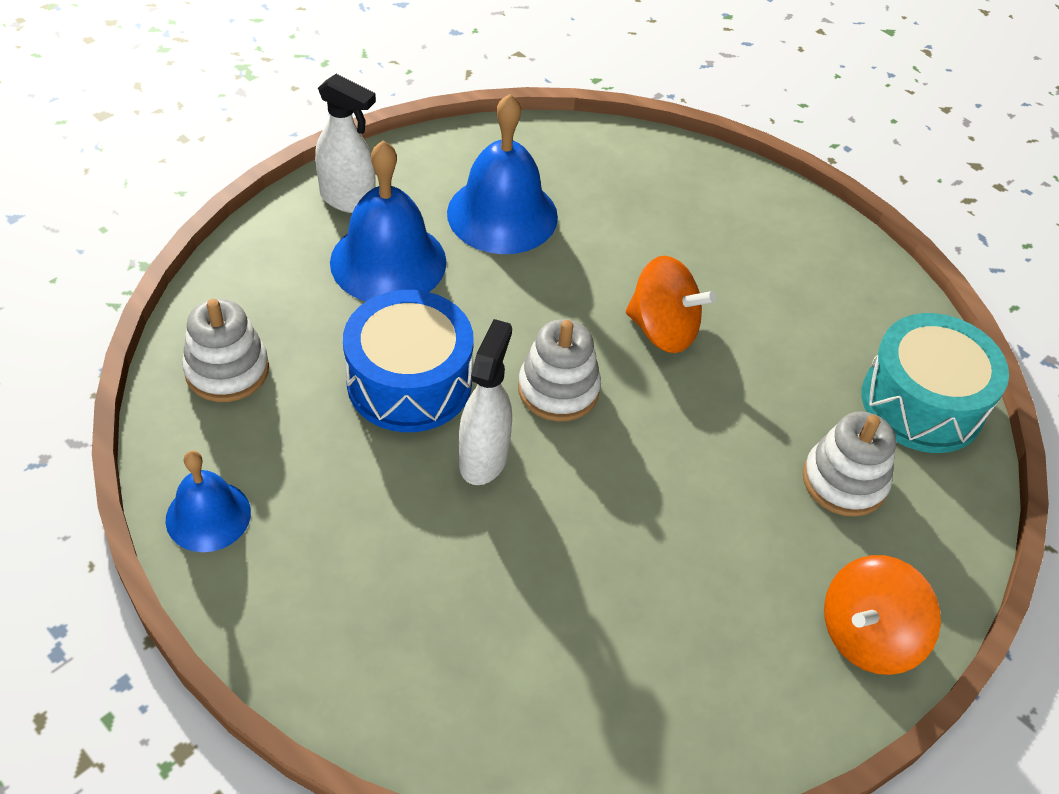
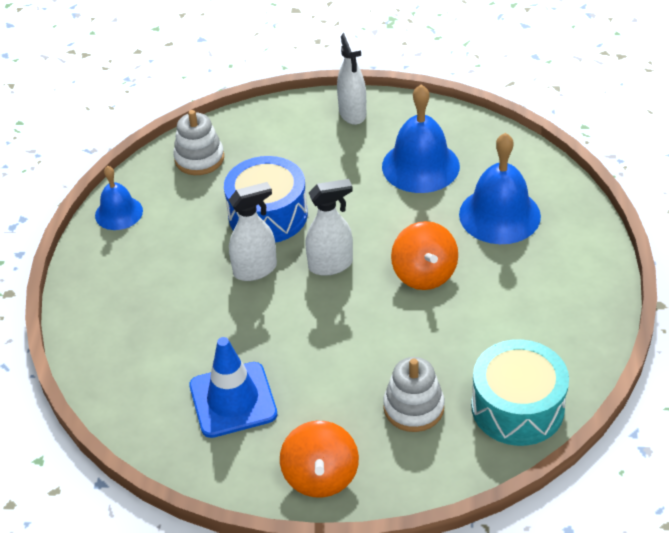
camera: 55 degrees right, 5 degrees down
blue bell [330,140,446,301] -> blue bell moved to [459,133,541,244]
white stacking toy [518,319,601,421] -> white spray bottle [305,179,353,276]
orange spinning top [824,555,941,675] -> orange spinning top turned 105 degrees counterclockwise [280,421,359,498]
none -> blue traffic cone [189,337,277,438]

